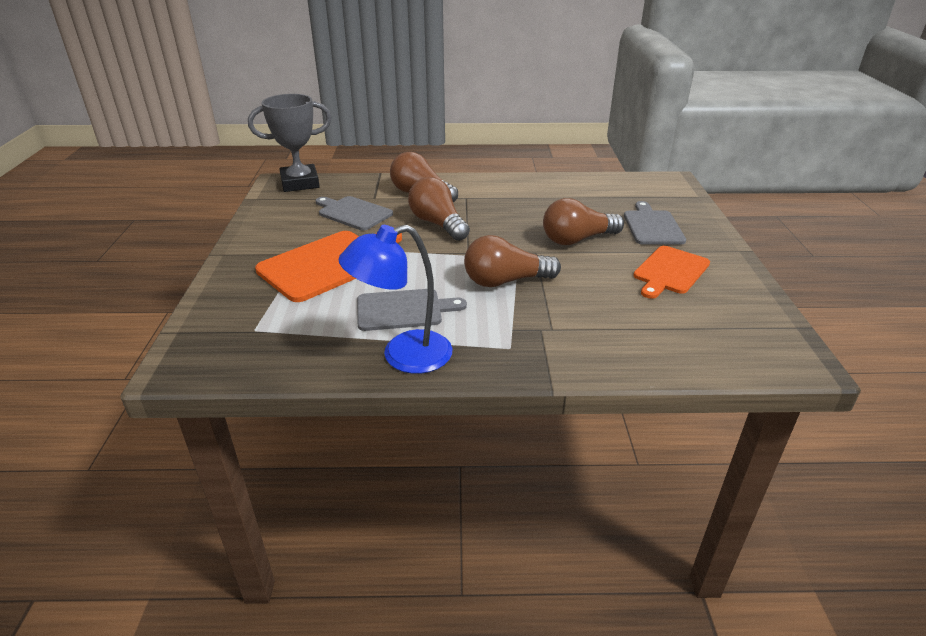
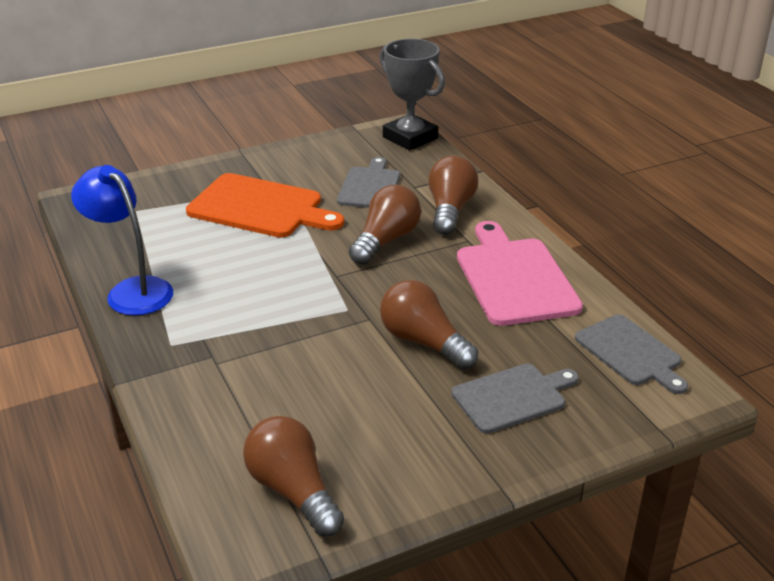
camera: 65 degrees right, 0 degrees up
grey cutting board [357,289,467,331] -> grey cutting board moved to [575,315,688,394]
brown light bulb [464,235,561,287] -> brown light bulb moved to [243,416,344,537]
orange cutting board [633,246,710,299] -> none
none -> pink cutting board [457,221,583,326]

